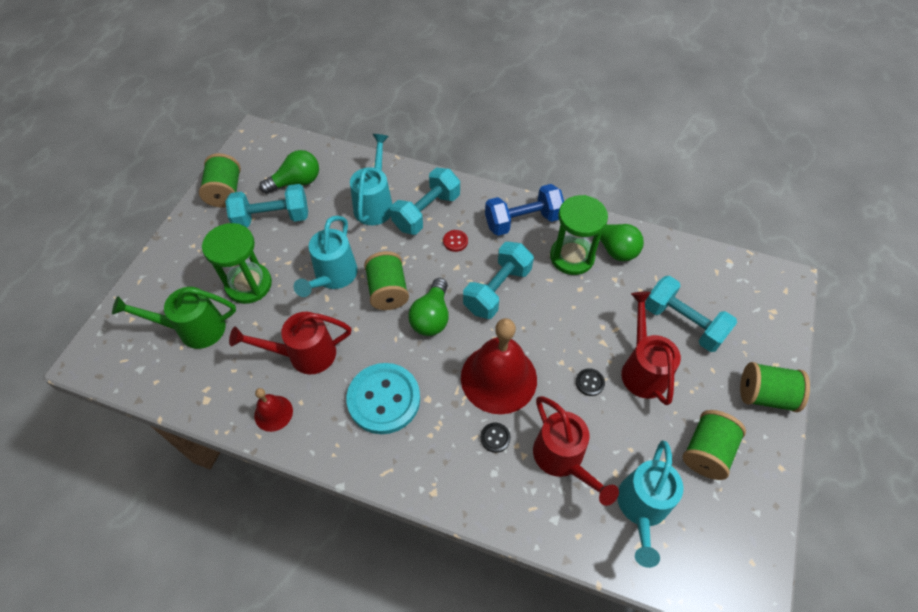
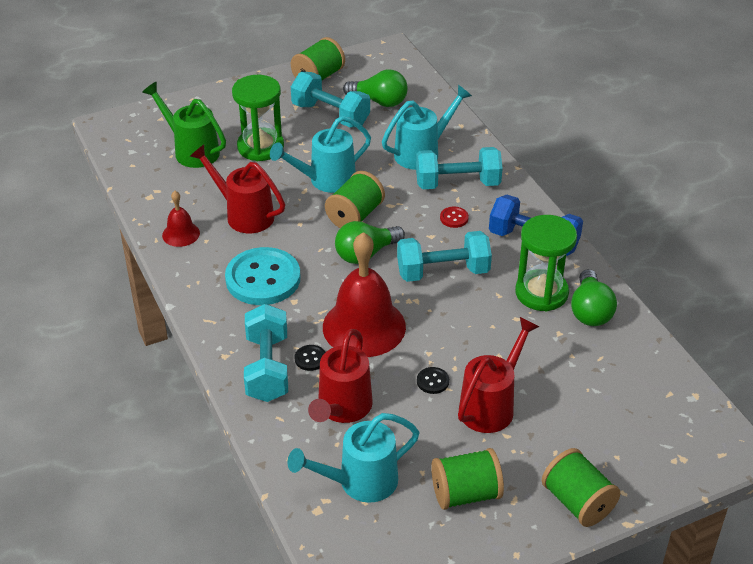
camera: 45 degrees right, 15 degrees down
turquoise dumbbell [645,276,737,352] -> turquoise dumbbell moved to [244,304,288,402]

